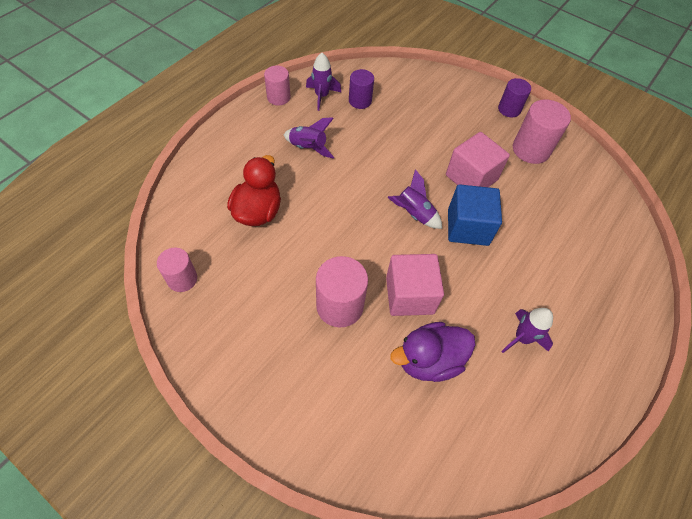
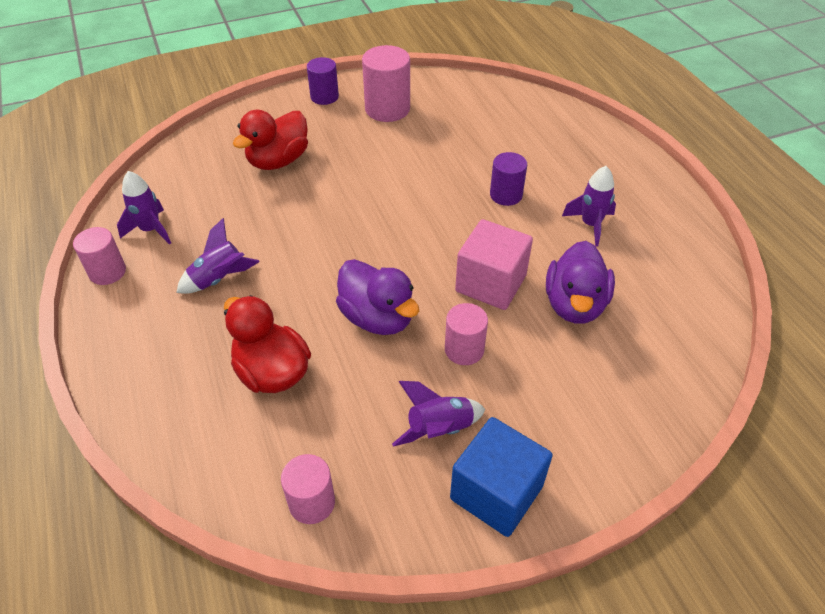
camera: 55 degrees left, 10 degrees down
pink cylinder [316,256,368,327] -> pink cylinder [445,303,488,365], size x0.64
purple cylinder [349,69,374,109] -> purple cylinder moved to [490,152,527,206]
purple rocket [387,169,442,229] -> purple rocket moved to [392,381,485,447]
pink cube [446,132,510,187] -> none
blue cube [448,184,502,246] -> blue cube moved to [450,417,553,537]
none -> red duck [233,110,308,170]
none -> purple duck [336,259,419,335]

